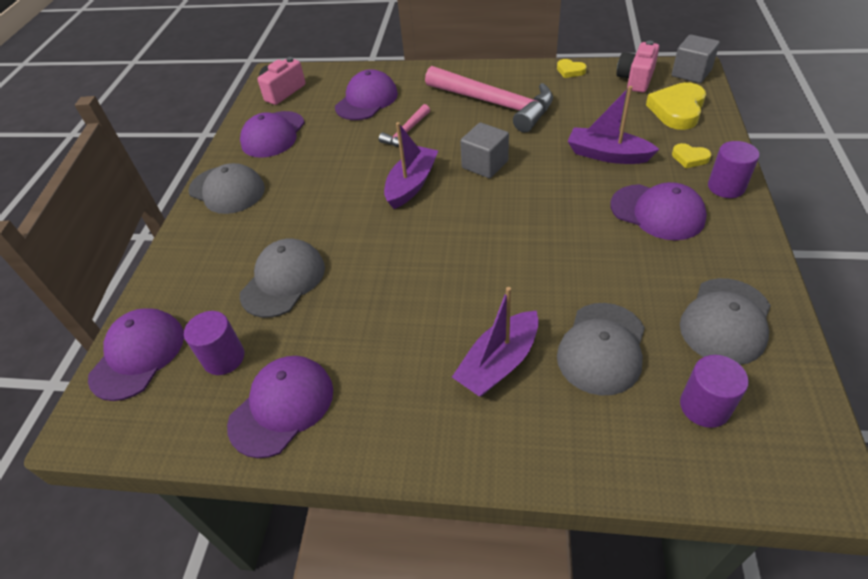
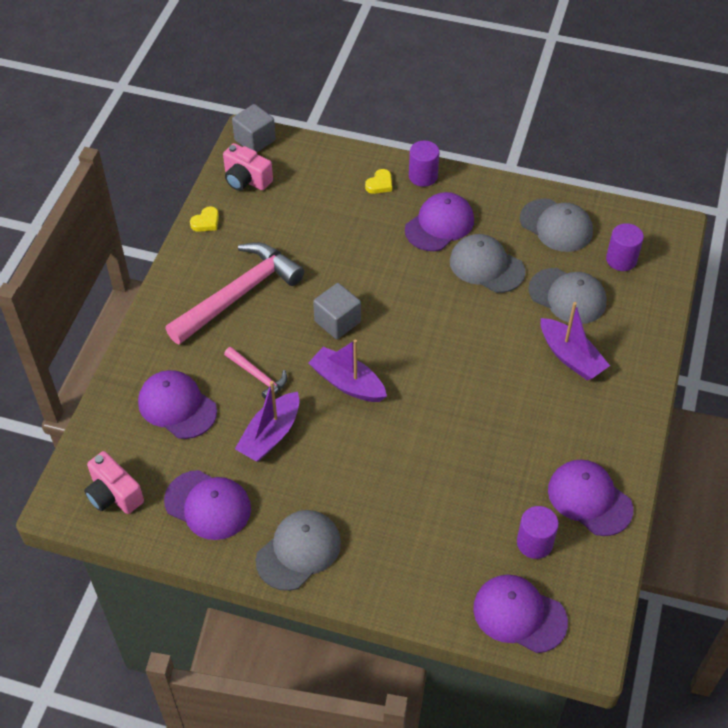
camera: 85 degrees left, 5 degrees up
grey cap [240,238,325,318] -> grey cap moved to [450,234,526,293]
purple boat [567,86,659,164] -> purple boat moved to [235,381,299,462]
yellow heart [646,82,706,130] -> none

